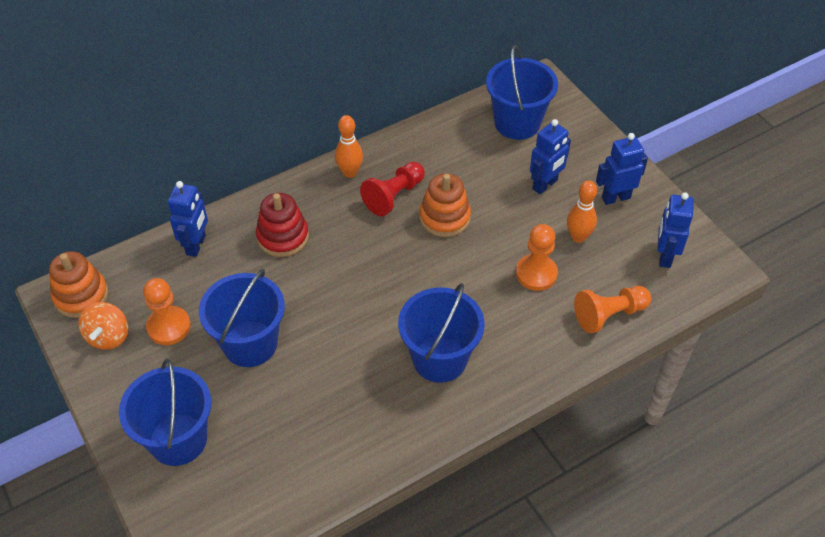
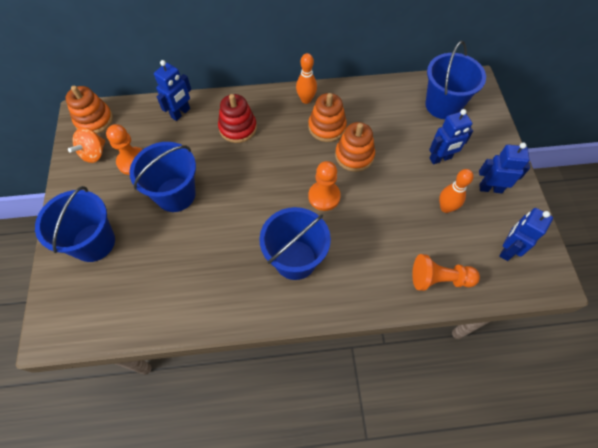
camera: 25 degrees right, 10 degrees up
red pawn [360,162,425,216] -> orange stacking toy [308,93,347,142]
orange pawn [516,224,558,291] -> orange pawn moved to [308,161,341,211]

